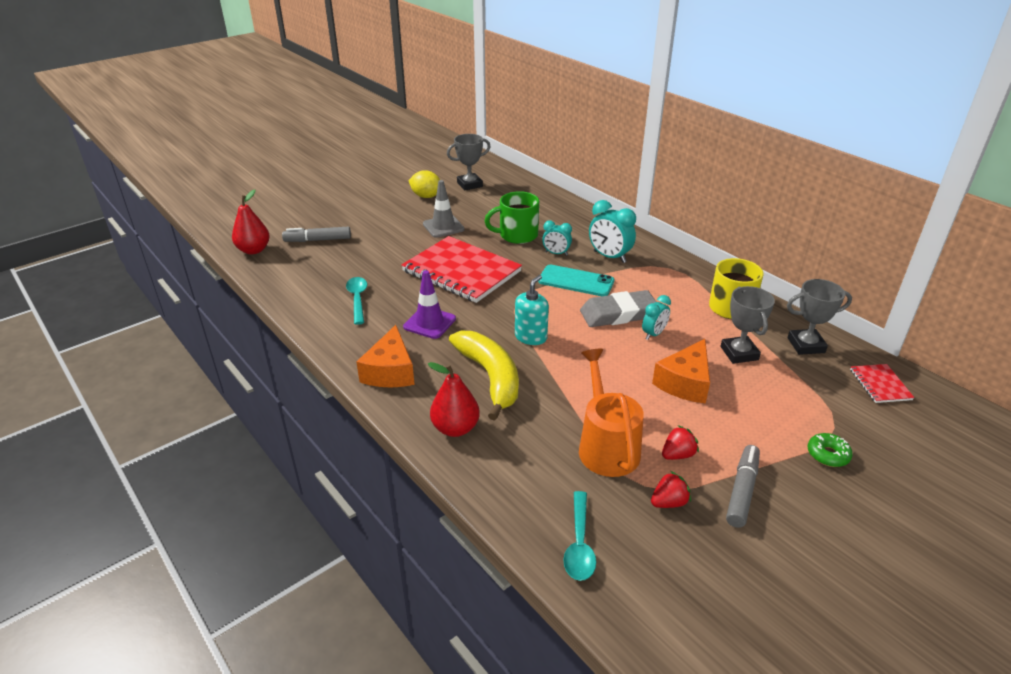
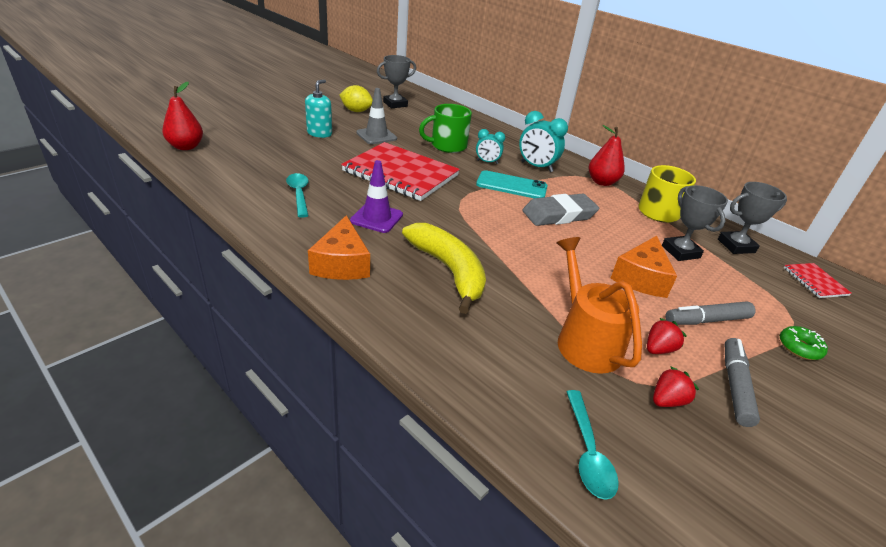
camera: 10 degrees left, 0 degrees up
grey marker [282,227,351,242] -> grey marker moved to [665,301,755,325]
red pear [428,362,480,437] -> red pear moved to [588,125,625,186]
turquoise soap dispenser [515,275,549,345] -> turquoise soap dispenser moved to [305,79,332,138]
turquoise clock [642,295,671,340] -> none

